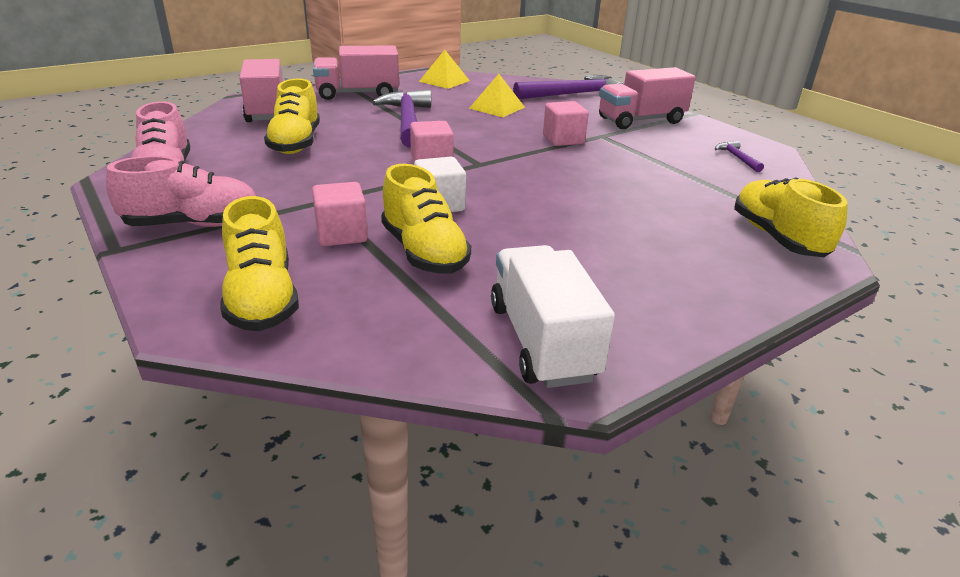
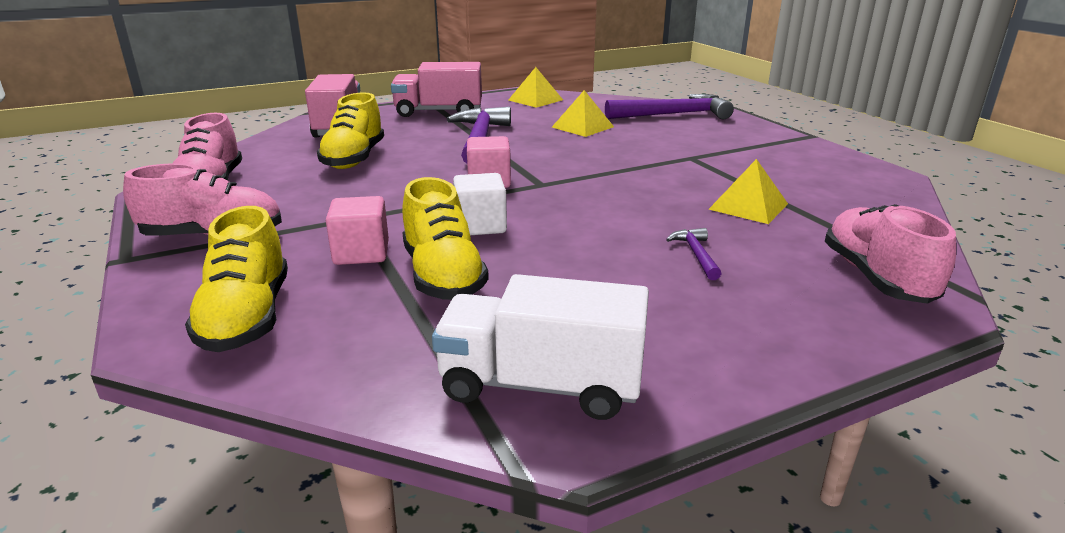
camera: 10 degrees right, 5 degrees down
white truck [491,245,615,388] -> white truck turned 75 degrees counterclockwise [432,274,649,420]
pink cube [543,101,589,146] -> none
pink truck [599,67,696,129] -> none
purple hammer [715,141,764,172] -> purple hammer moved to [666,228,721,280]
yellow shoe [734,177,848,257] -> pink shoe [825,204,956,304]
none -> yellow pyramid [709,159,788,224]

